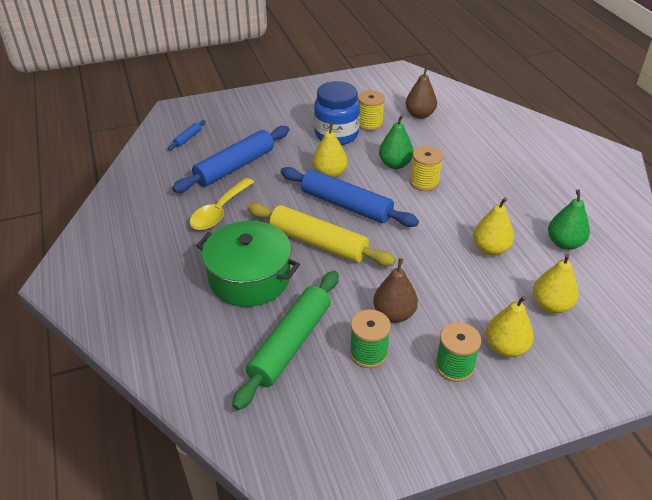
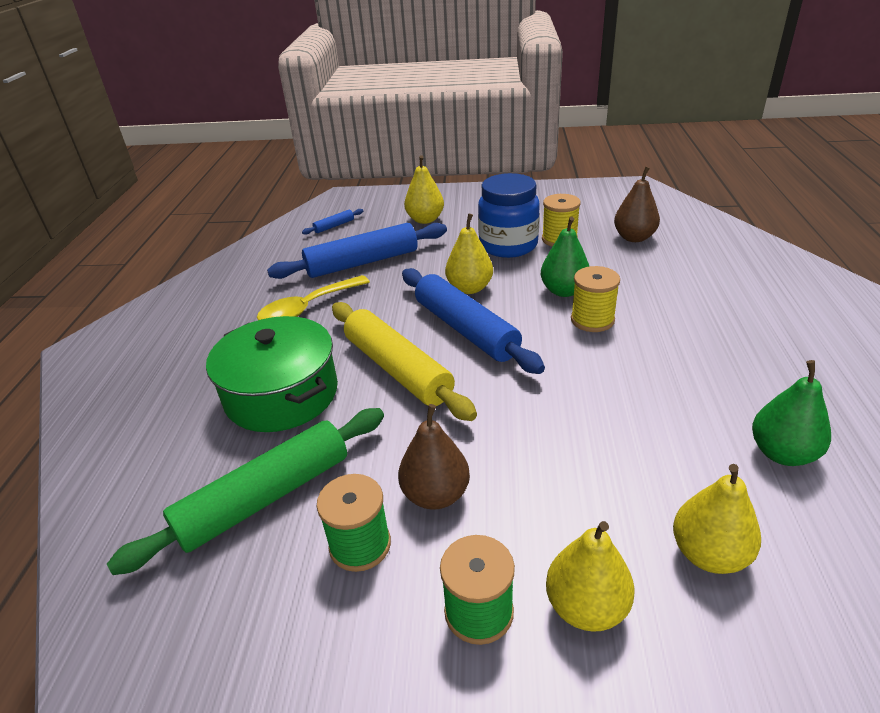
camera: 25 degrees right, 5 degrees down
yellow pear [473,197,514,256] -> yellow pear moved to [404,155,444,224]

